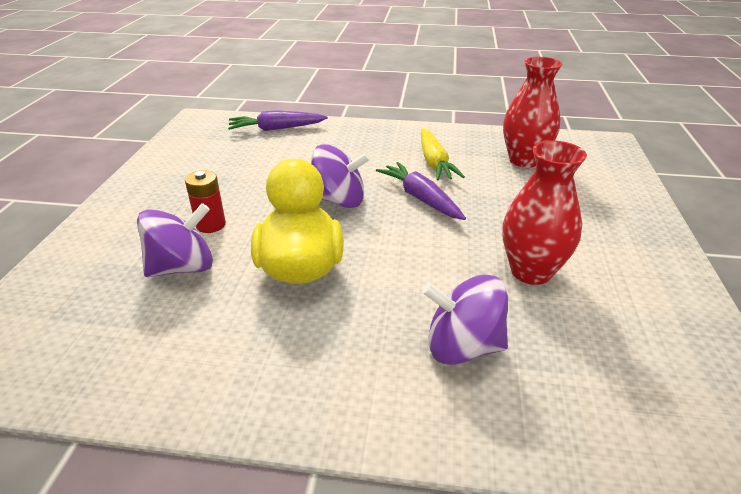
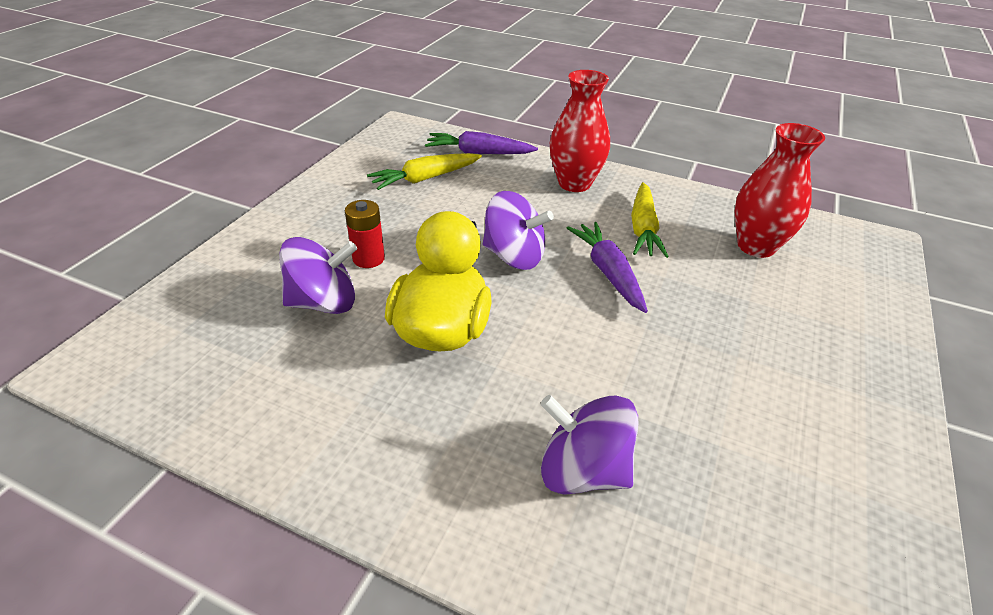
camera: 15 degrees right, 5 degrees up
red vase [503,140,587,285] -> red vase moved to [550,70,610,192]
none -> yellow carrot [367,153,482,190]

